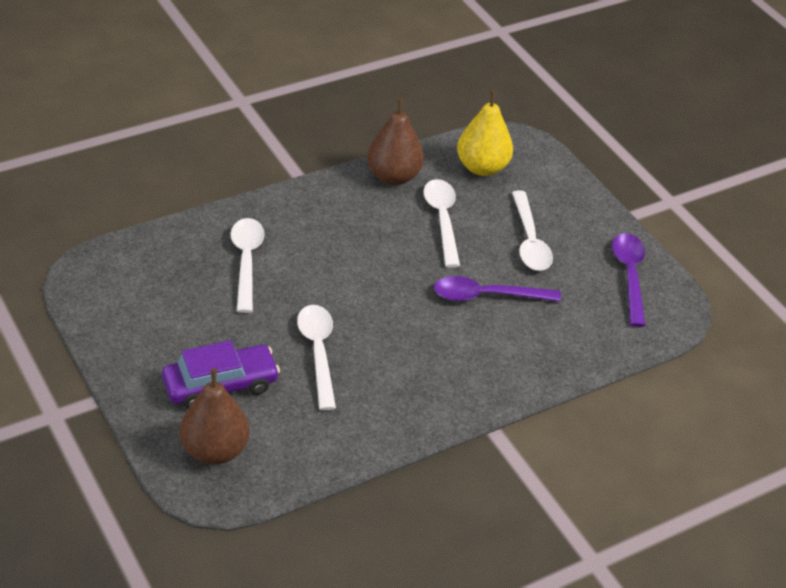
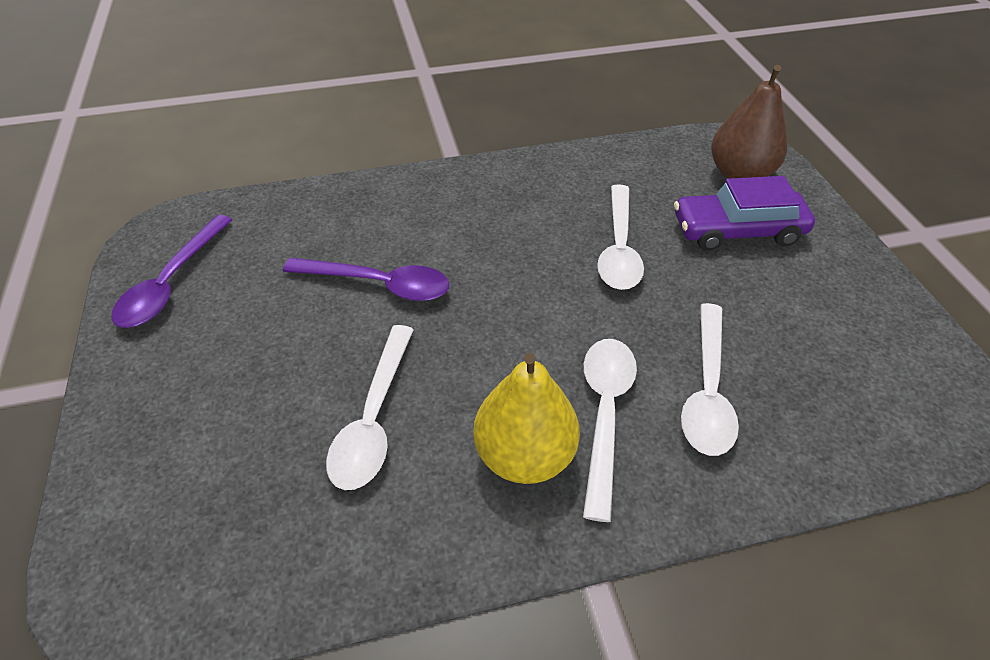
camera: 160 degrees left, 5 degrees up
brown pear [367,98,424,185] -> none
yellow pear [457,90,513,176] -> yellow pear moved to [473,353,580,484]
white spoon [512,191,553,271] -> white spoon moved to [583,339,637,522]

